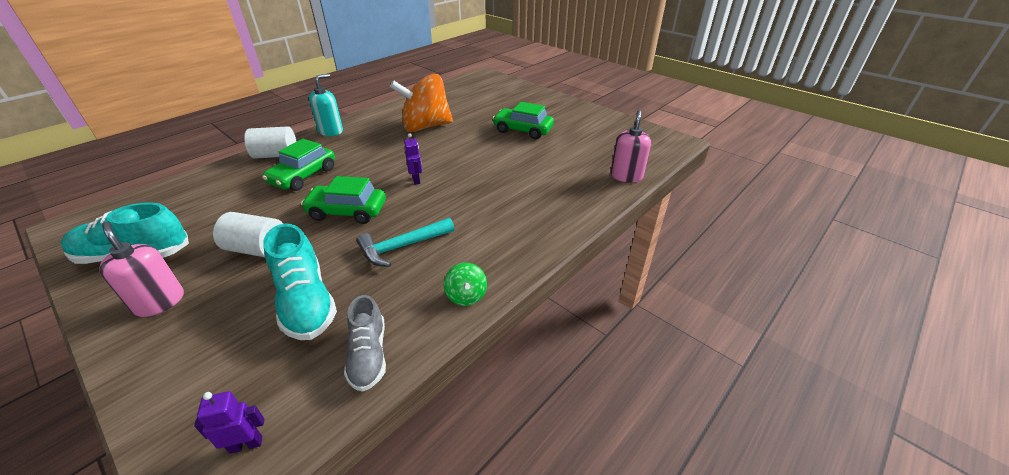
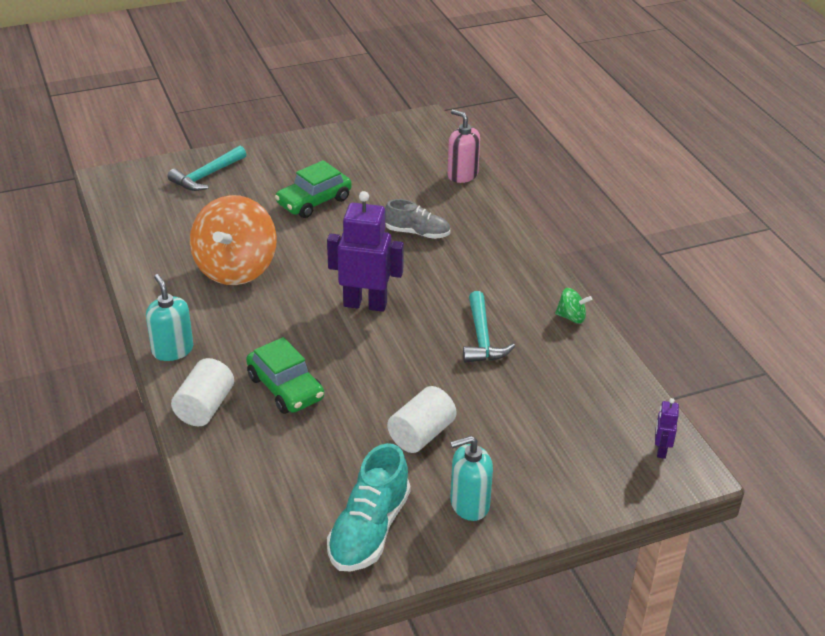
camera: 65 degrees left, 0 degrees up
pink soap dispenser [99,222,184,317] -> turquoise soap dispenser [450,436,493,521]
turquoise shoe [263,223,337,340] -> none
green car [301,176,386,224] -> none
grey shoe [344,295,386,392] -> grey shoe moved to [385,199,450,239]
purple robot [404,133,422,185] -> purple robot [327,191,404,312], size x2.16
none -> turquoise hammer [168,146,246,191]

